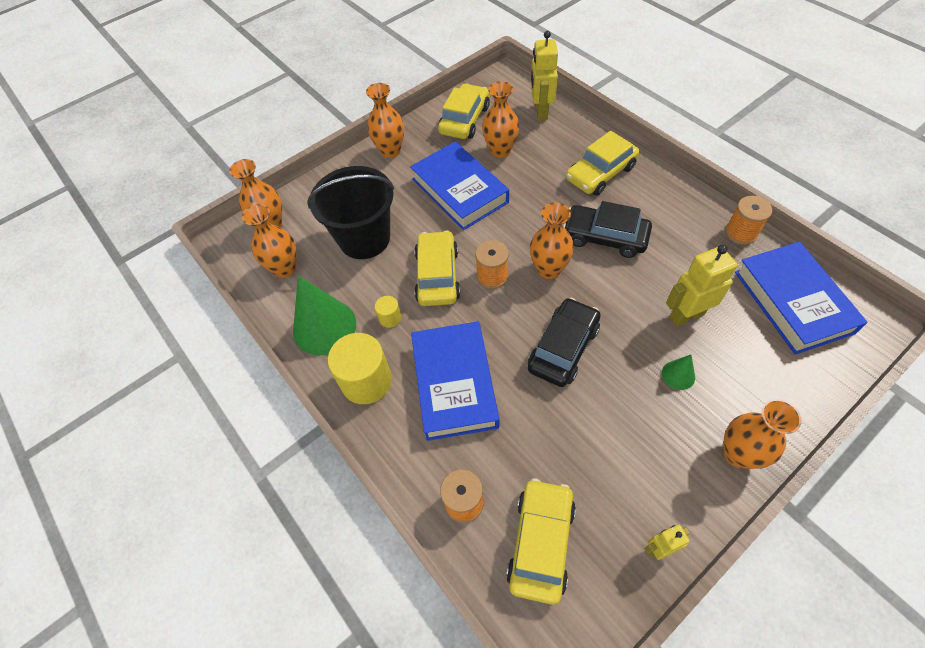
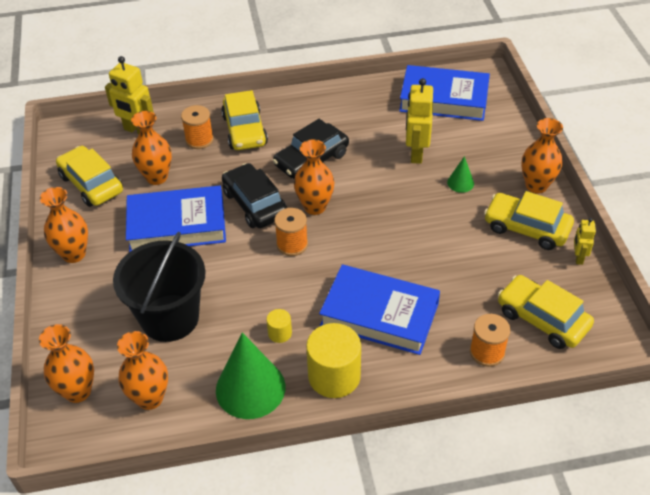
camera: 65 degrees left, 10 degrees down
yellow car [414,230,460,306] -> yellow car moved to [484,191,574,250]
black car [528,298,601,387] -> black car moved to [222,163,287,228]
orange spool [725,196,772,245] -> orange spool moved to [181,105,214,149]

